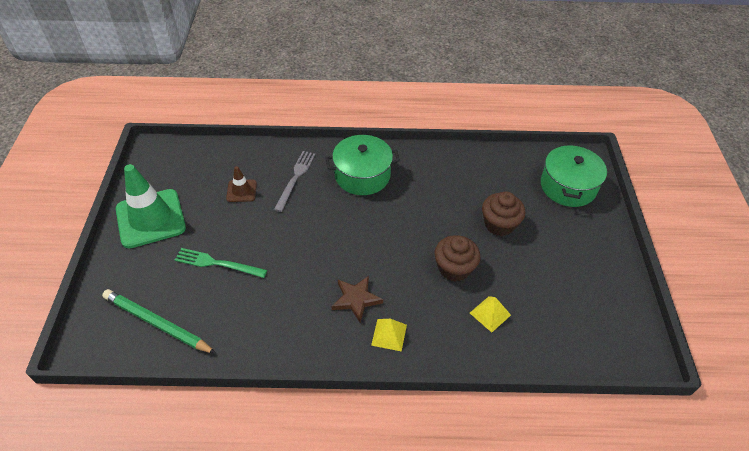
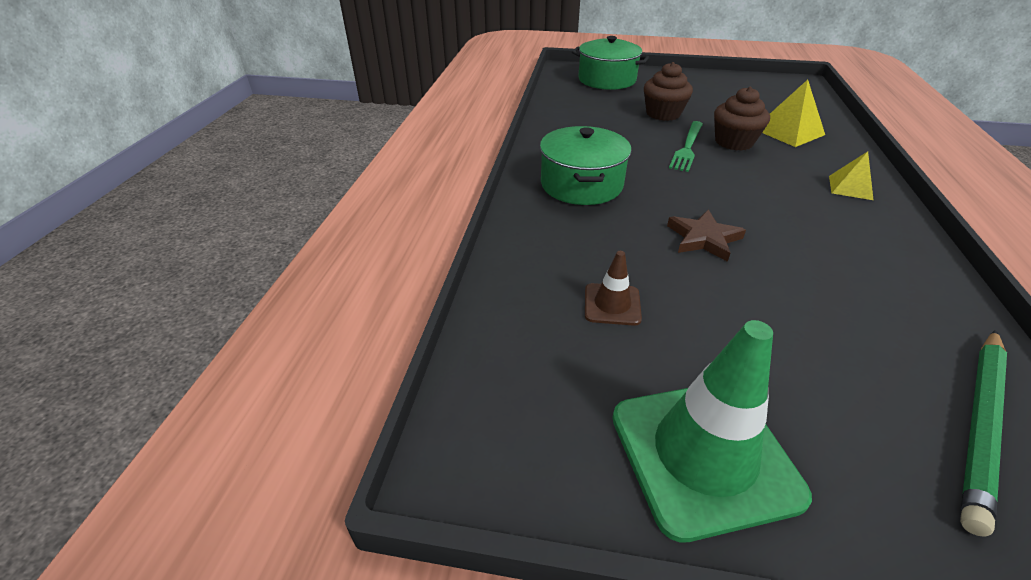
camera: 80 degrees left, 10 degrees down
green fork [175,248,267,278] -> green fork moved to [669,121,703,172]
grey fork [274,151,316,212] -> none
brown star [332,276,383,322] -> brown star moved to [667,209,746,262]
yellow pyramid [470,296,511,333] -> yellow pyramid [762,80,825,147], size x1.56

